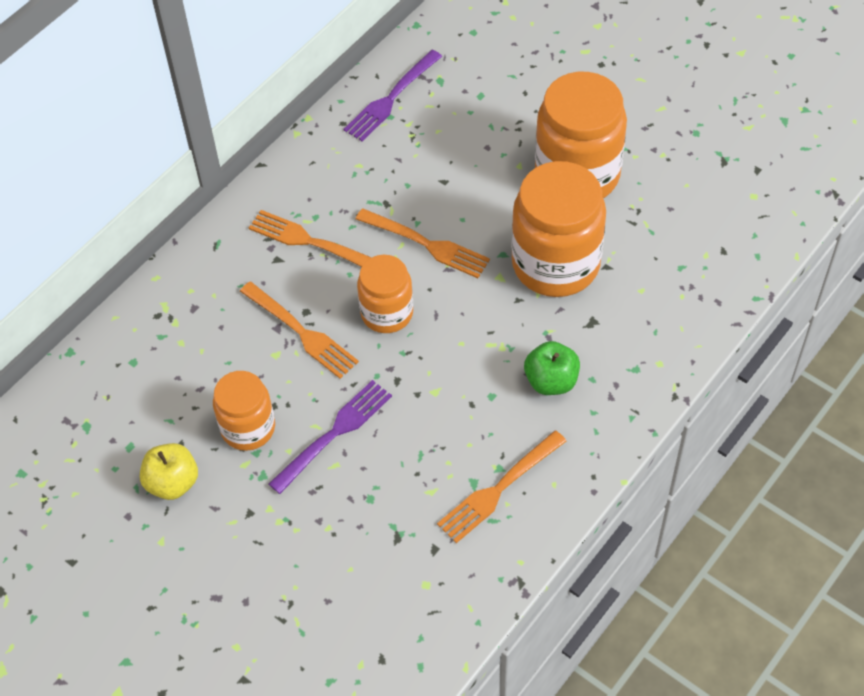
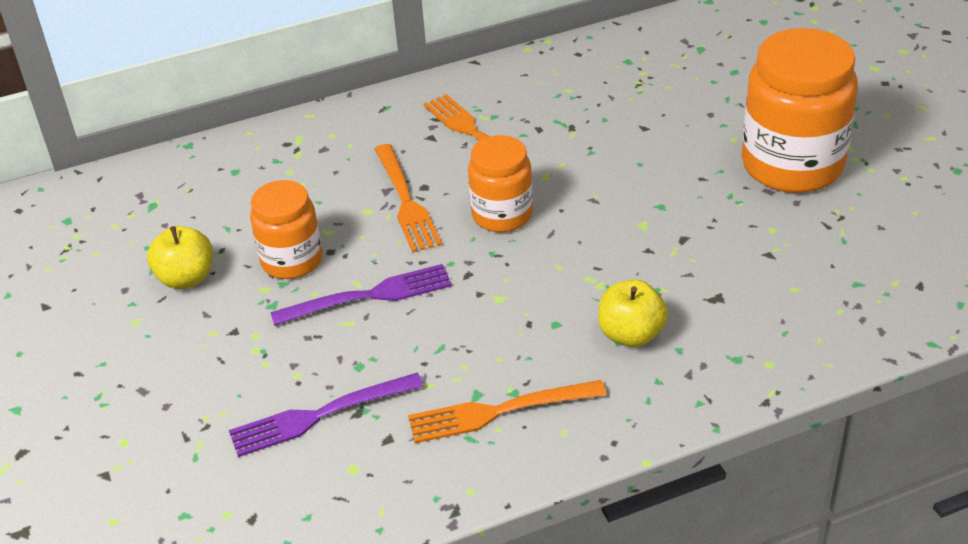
camera: 30 degrees right, 15 degrees down
purple fork [343,50,442,141] -> purple fork moved to [229,373,424,457]
orange fork [356,208,490,278] -> none
orange jar [511,161,606,297] -> none
green apple [524,341,580,395] -> yellow apple [598,280,668,347]

